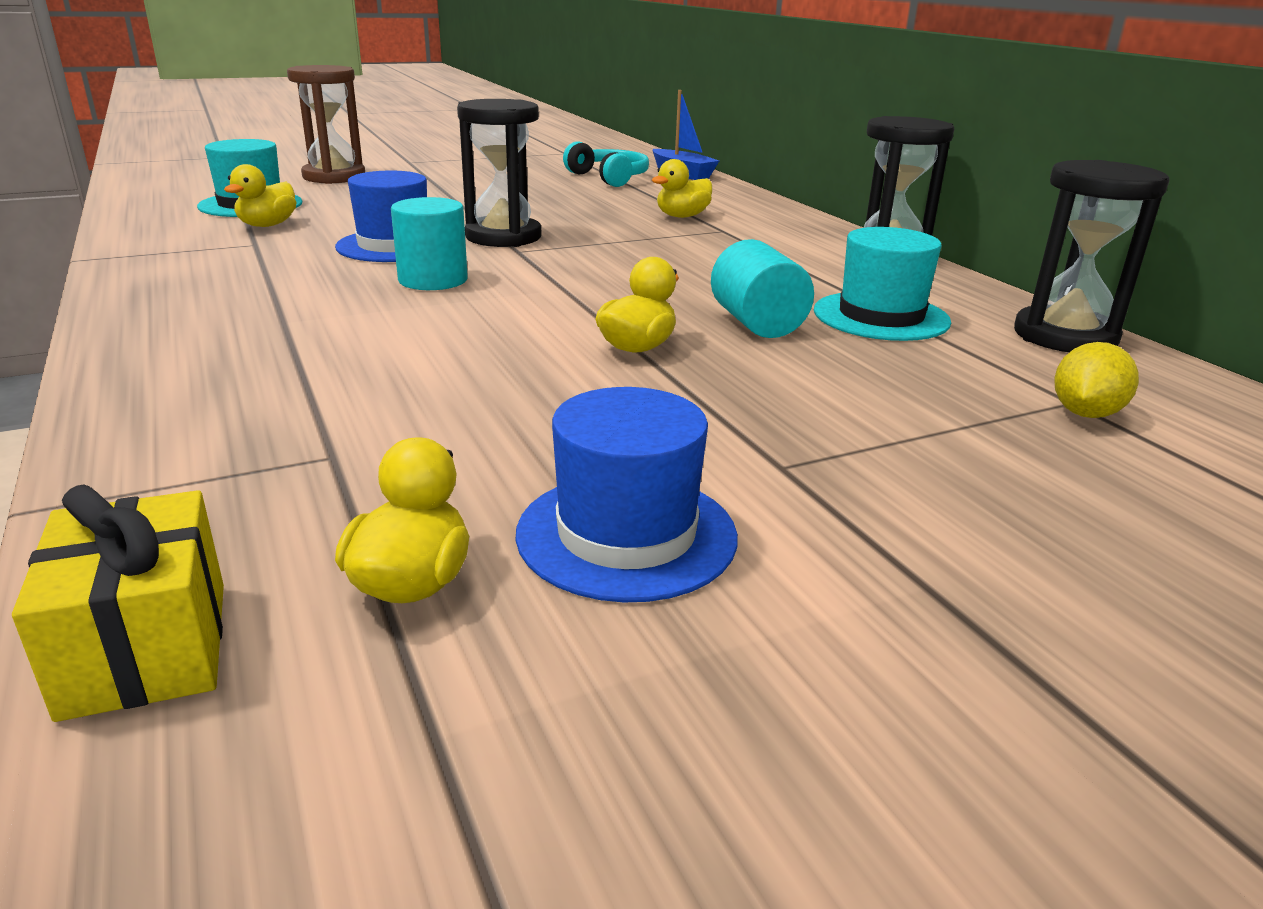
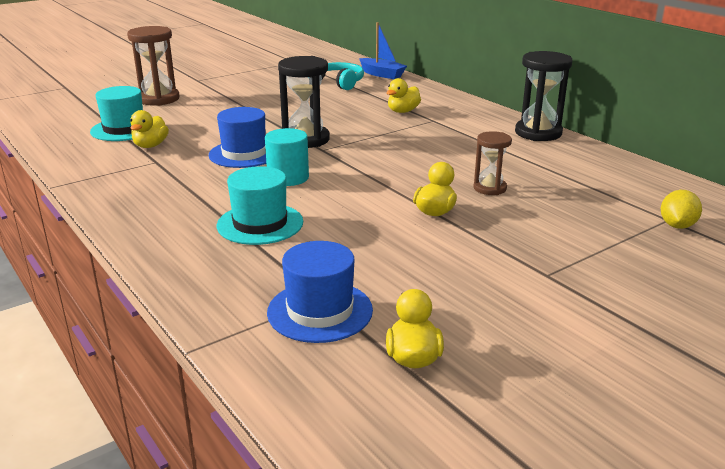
camera: 10 degrees left, 0 degrees up
yellow gift [12,484,224,722] -> none
blue hat [516,387,738,602] -> blue hat moved to [267,241,373,343]
turquoise cylinder [711,239,814,338] -> brown hourglass [474,131,512,195]
turquoise hat [814,227,951,341] -> turquoise hat moved to [217,166,303,245]
black hourglass [1014,160,1170,352] -> none

